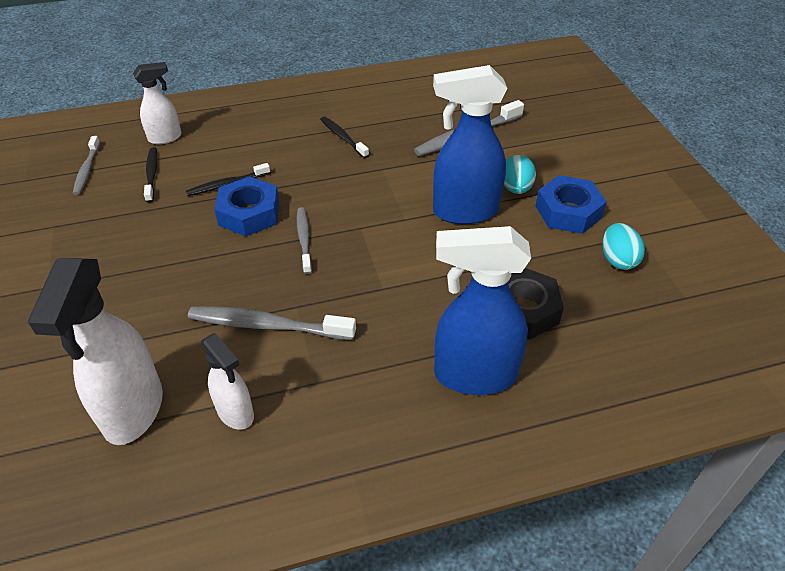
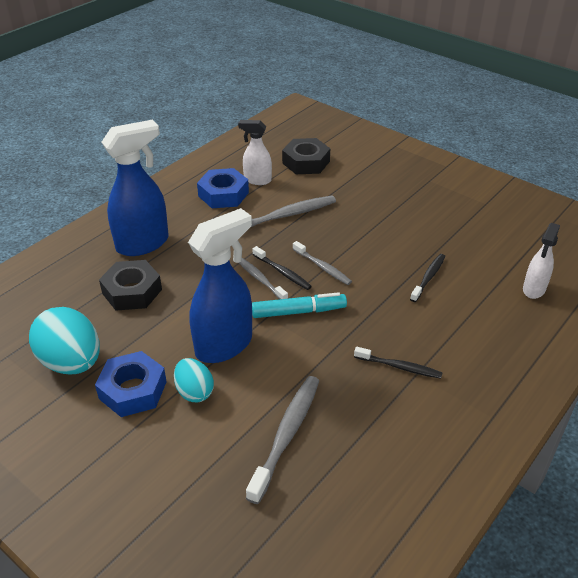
camera: 145 degrees right, 5 degrees down
white spray bottle [27,258,163,445] -> black nut [282,138,330,174]
grey toothbrush [73,136,100,195] -> grey toothbrush moved to [239,258,288,299]
black toothbrush [144,147,158,203] -> black toothbrush moved to [252,246,312,290]
blue nut [214,176,279,236] -> blue nut moved to [197,168,249,208]
turquoise egg [603,223,645,270] -> turquoise egg [29,307,100,374], size x1.73
none -> turquoise marker [252,292,347,318]

